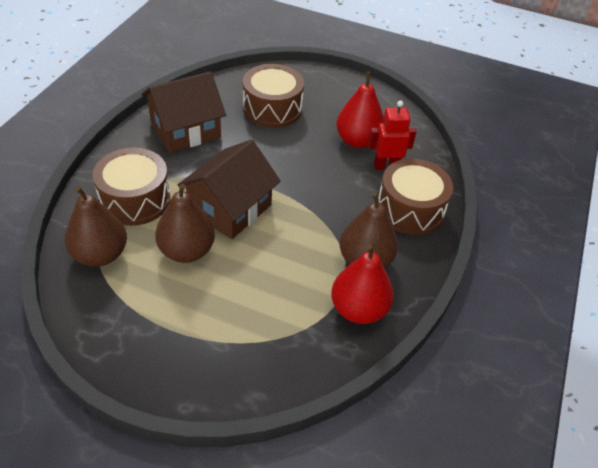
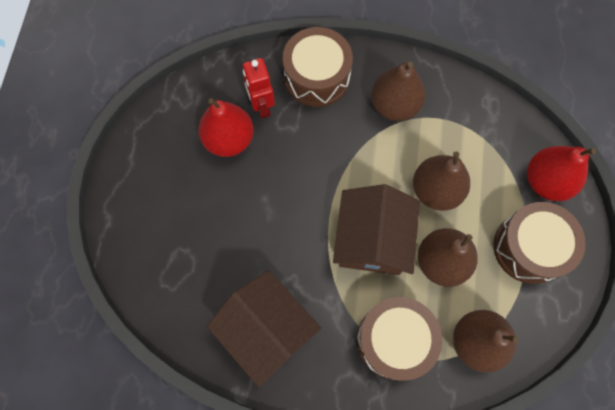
camera: 100 degrees left, 25 degrees up
brown house [178,140,281,239] -> brown house turned 75 degrees clockwise [333,184,420,275]
brown drum [243,64,304,128] -> brown drum moved to [494,202,586,284]
red pear [331,244,394,324] -> red pear moved to [527,146,596,201]
none -> brown pear [413,152,470,211]

